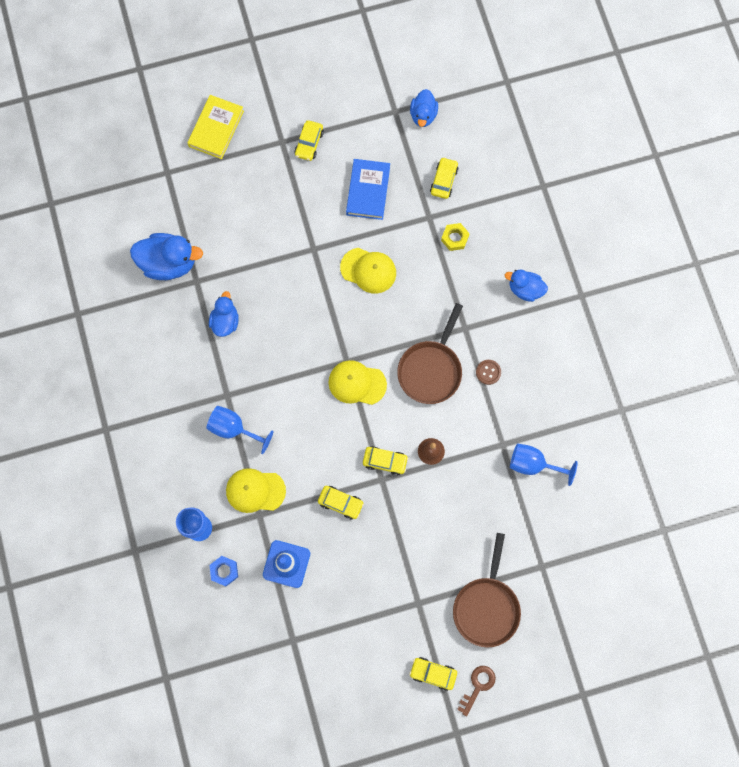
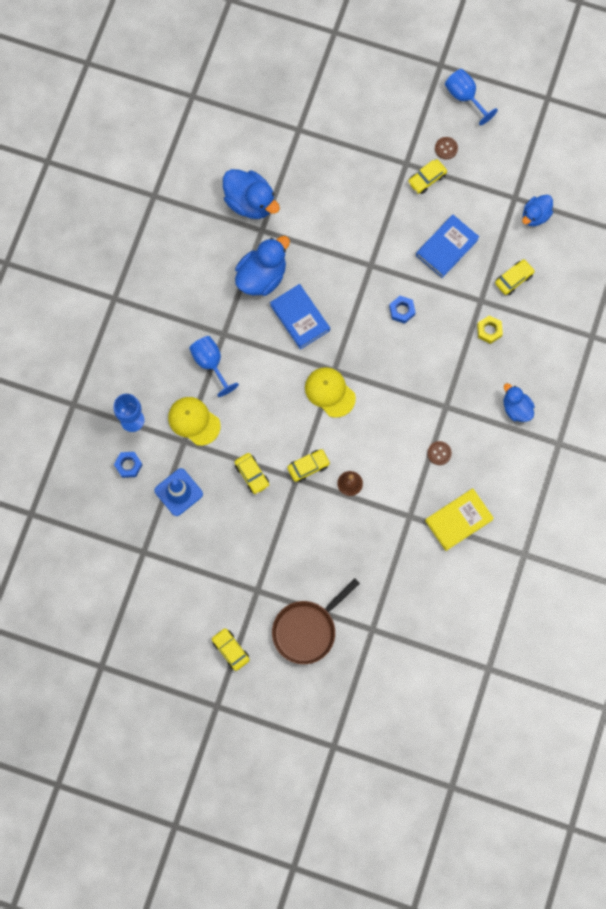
camera: 35 degrees right, 0 degrees up
yellow book [187,95,244,159] -> yellow book moved to [425,488,494,551]
blue duck [209,291,239,337] -> blue duck [235,236,290,296], size x1.64
yellow cap [340,248,396,293] -> blue nut [389,296,416,324]
yellow car [363,446,408,476] -> yellow car turned 75 degrees counterclockwise [287,449,330,482]
brown pan [397,303,463,404] -> none
brown key [457,666,496,716] -> none
blue goblet [510,443,578,486] -> blue goblet moved to [445,69,498,126]
none -> blue book [270,284,330,349]
none -> brown button [435,137,458,159]

